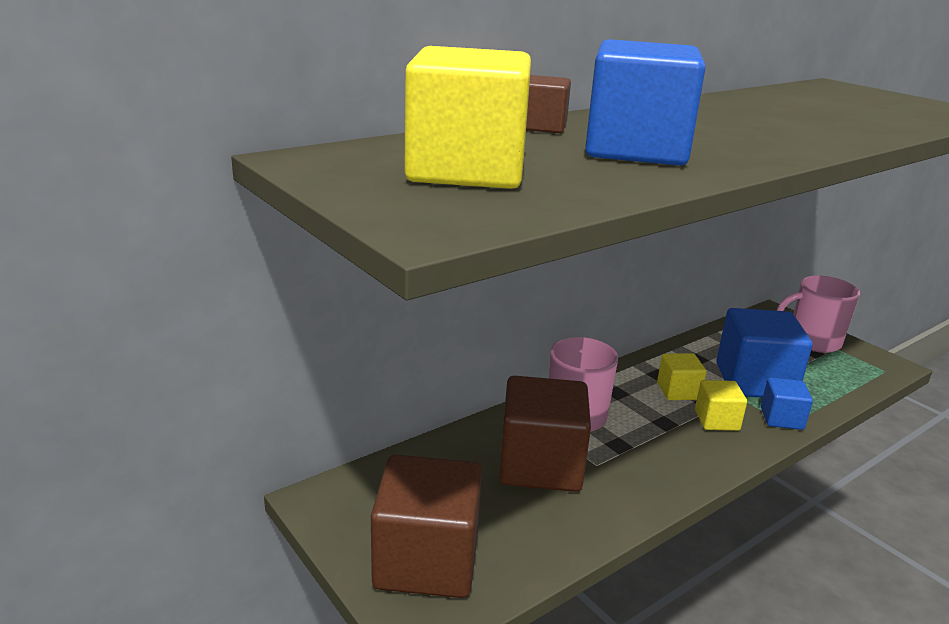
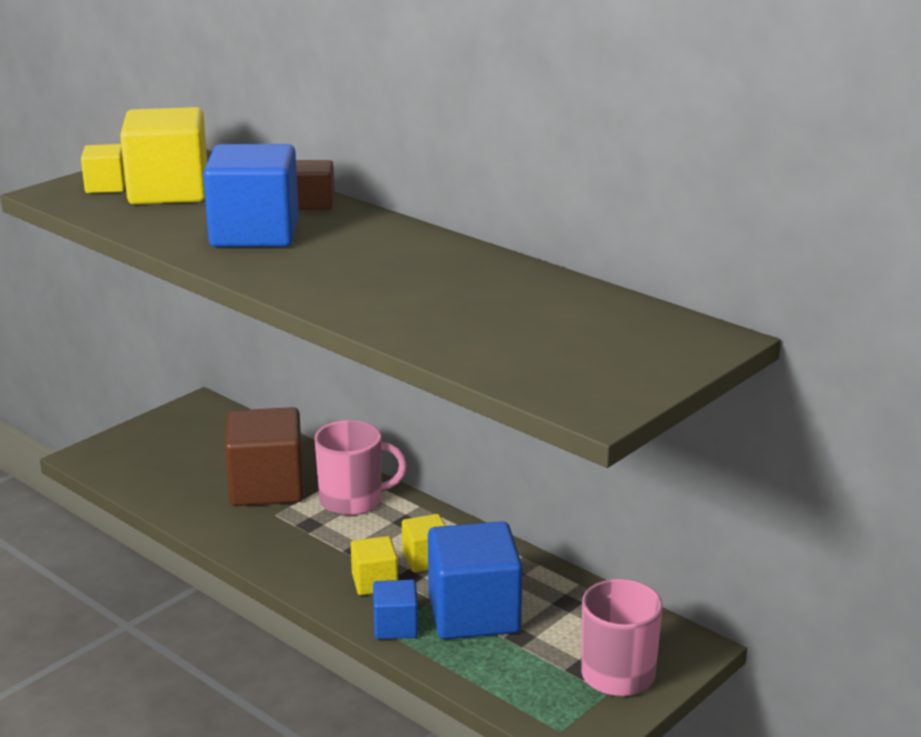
camera: 80 degrees right, 0 degrees up
brown cube [371,454,482,598] -> none
none -> yellow cube [81,144,126,193]

